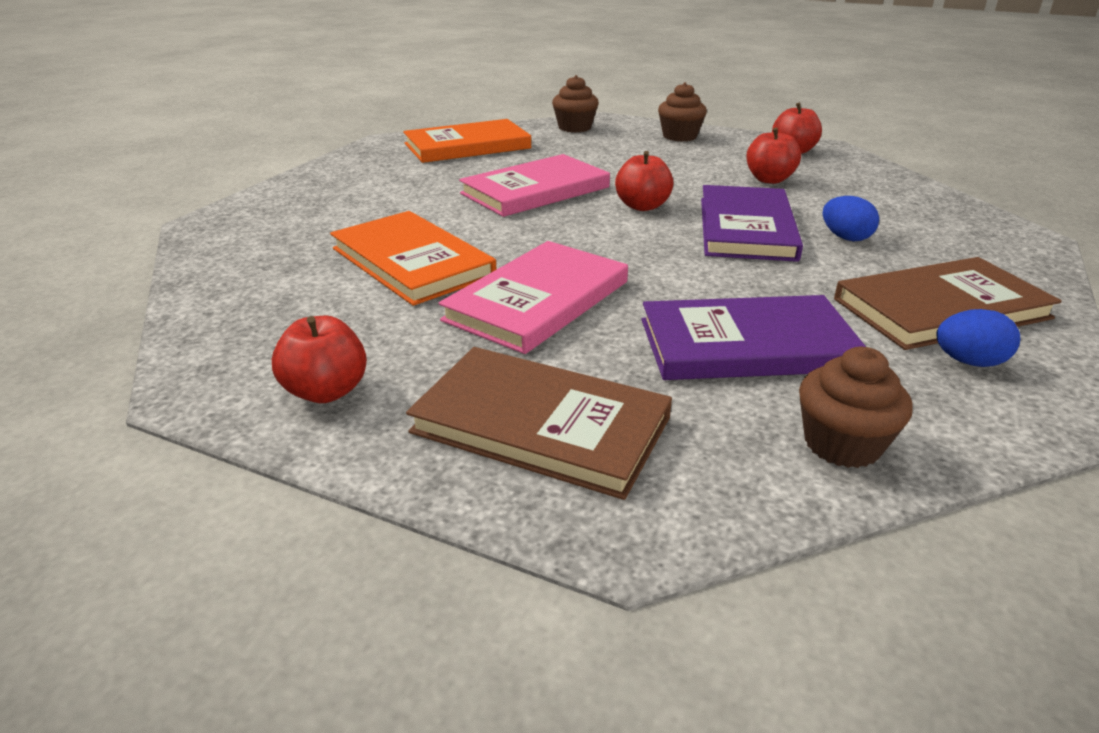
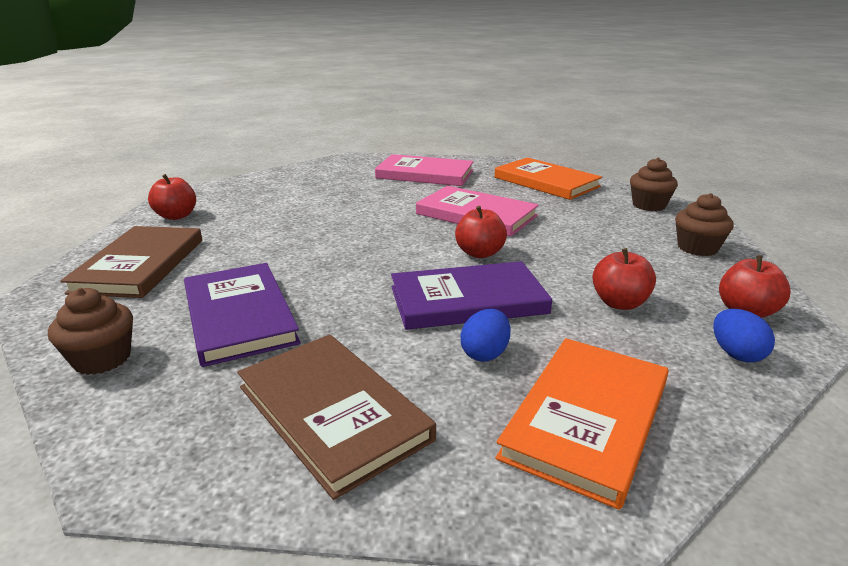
camera: 70 degrees right, 5 degrees down
orange book [330,211,497,306] -> orange book moved to [495,338,669,510]
pink book [439,241,628,354] -> pink book moved to [375,154,474,186]
blue egg [936,309,1020,367] -> blue egg moved to [713,309,775,363]

